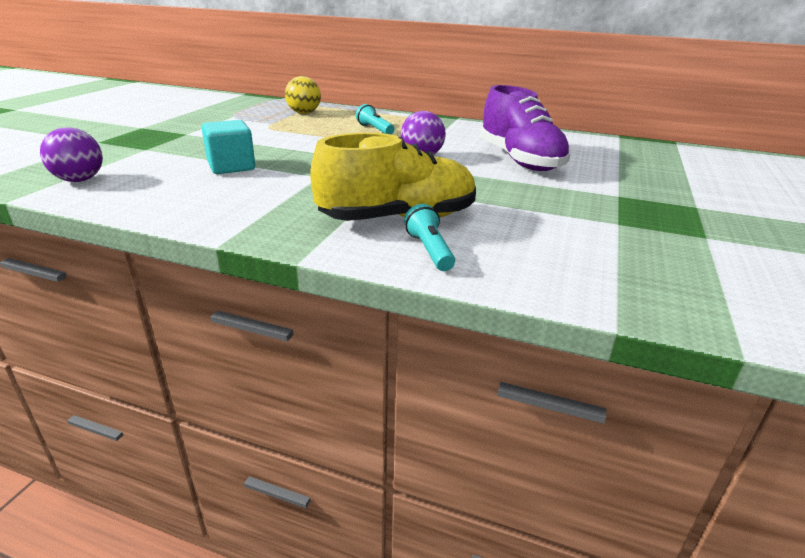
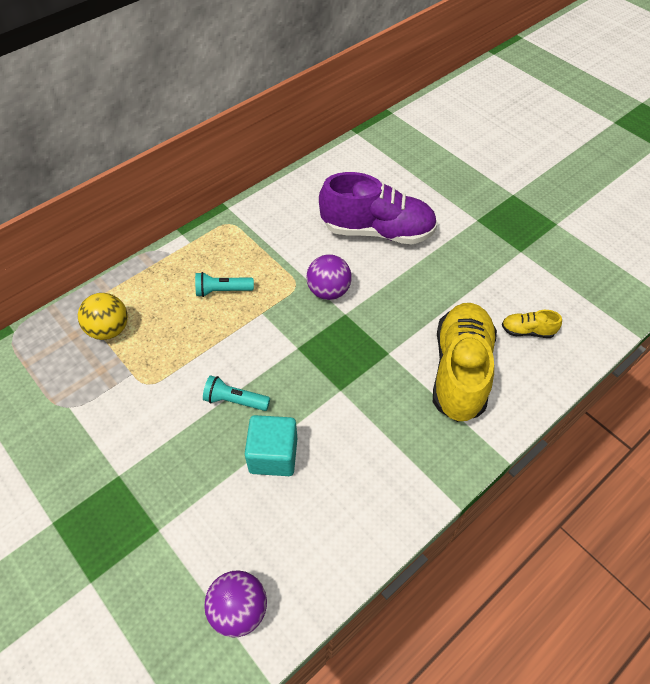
camera: 60 degrees left, 25 degrees up
turquoise flashlight [404,204,455,271] -> turquoise flashlight moved to [203,375,270,411]
none -> yellow shoe [502,310,562,338]

